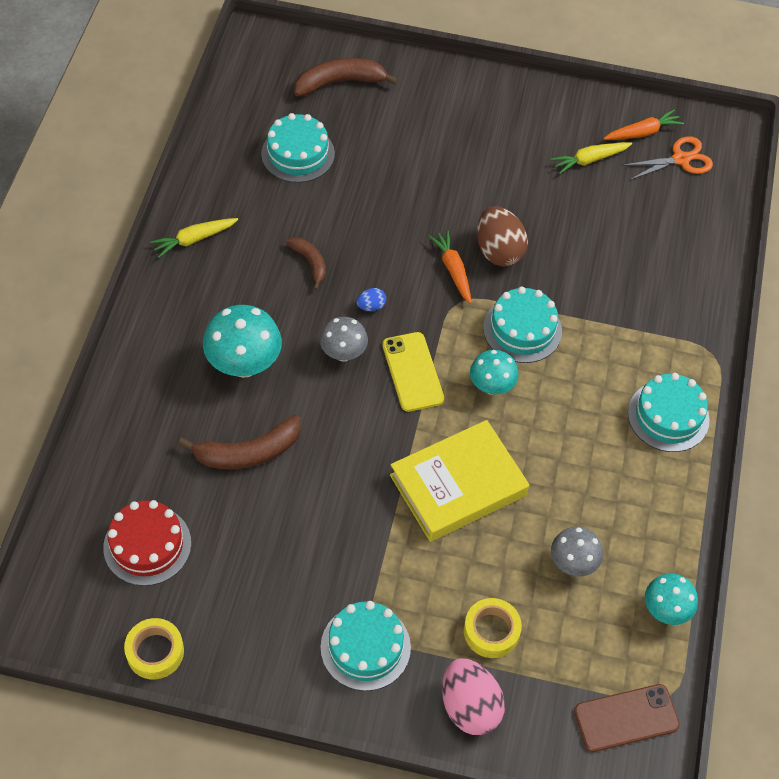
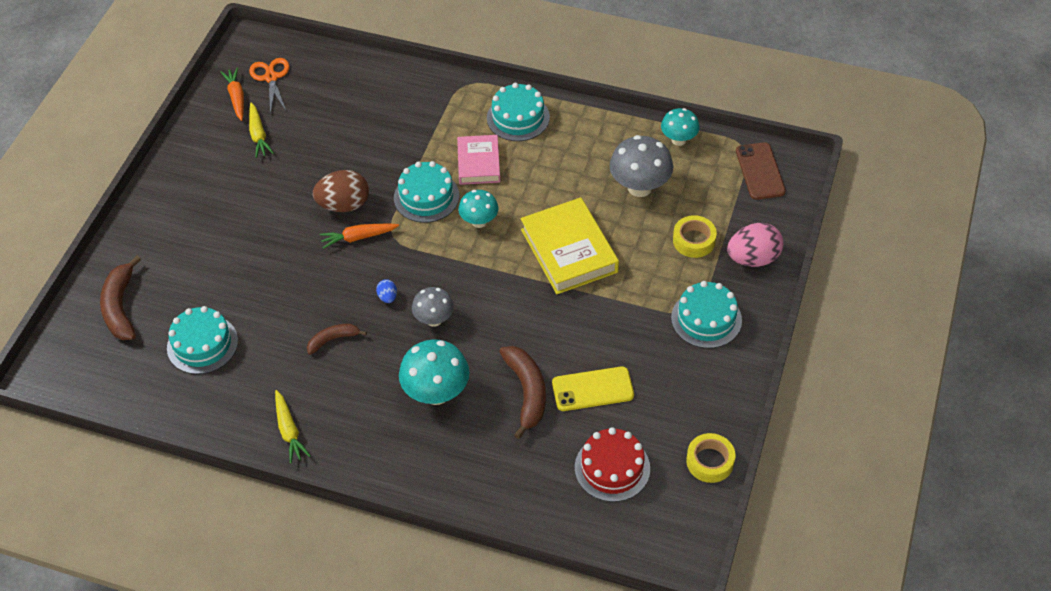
camera: 80 degrees left, 5 degrees down
yellow phone [382,332,444,412] -> yellow phone moved to [552,366,634,411]
grey mushroom [551,526,603,577] -> grey mushroom [610,135,673,197], size x1.60
none -> pink book [457,135,500,185]

